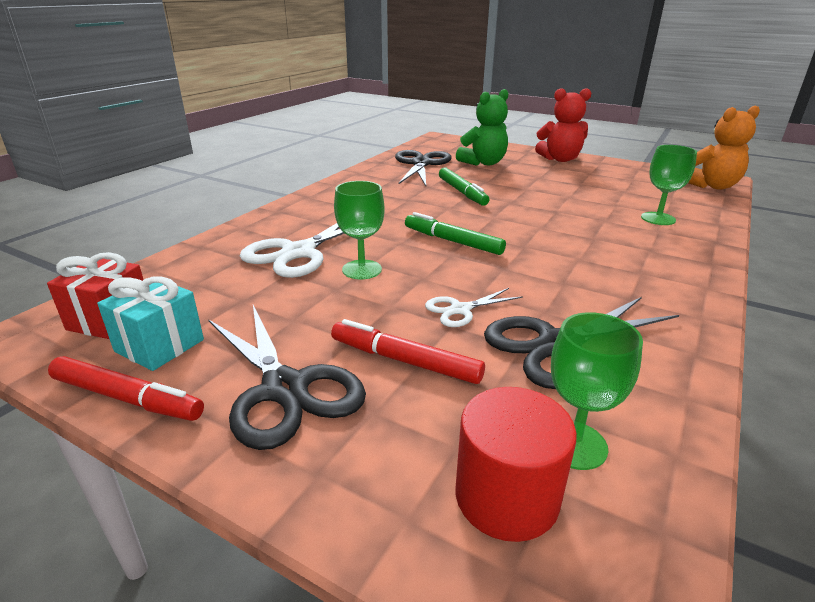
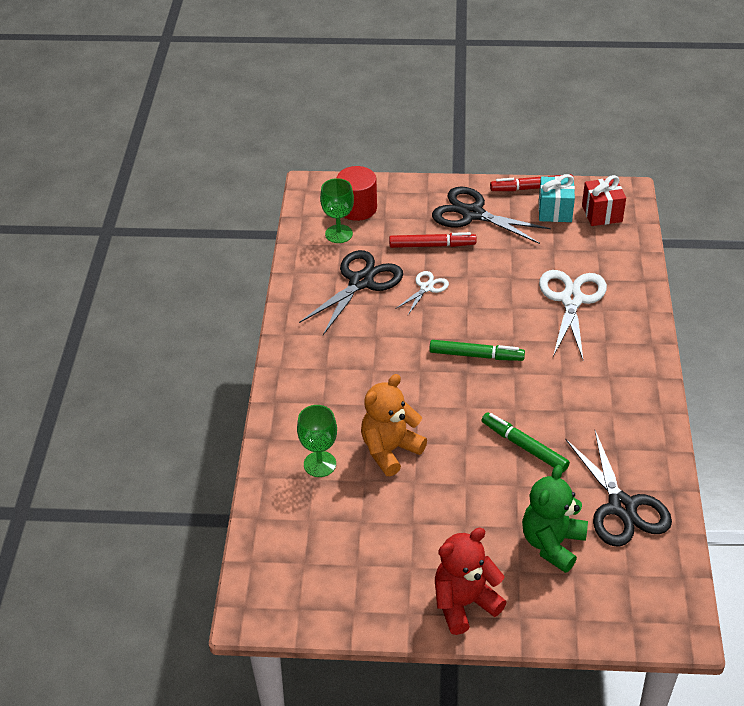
camera: 155 degrees right, 15 degrees up
green goblet [334,181,385,279] -> none
orange teddy bear [688,105,760,190] -> orange teddy bear moved to [361,374,427,476]

